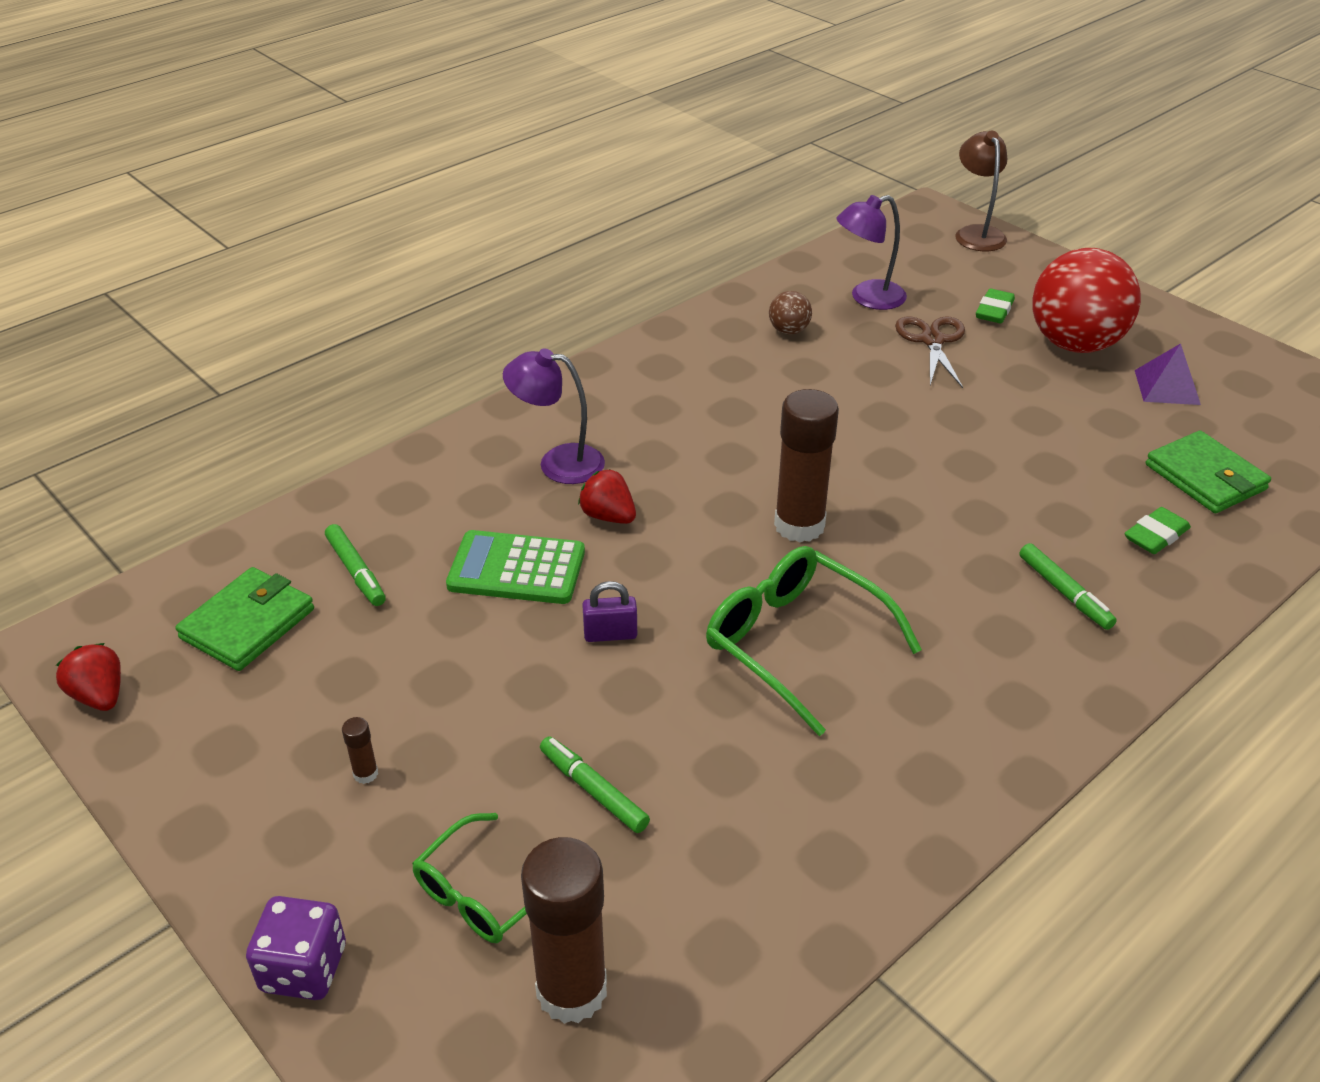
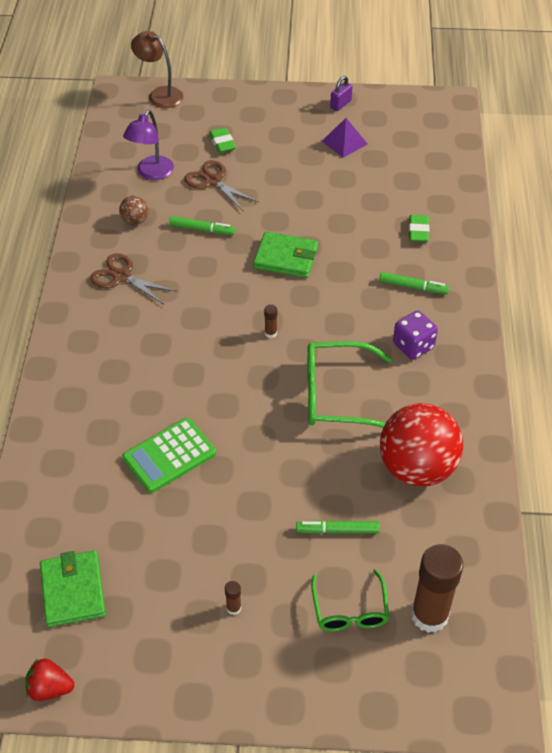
camera: 45 degrees left, 10 degrees up
purple dice [246,896,346,1000] -> purple dice moved to [393,310,438,360]
green marker [325,524,386,606] -> green marker moved to [169,216,235,235]
purple lamp [503,348,605,484] -> none
red strawberry [578,469,636,524] -> none
purple padlock [582,581,637,642] -> purple padlock moved to [330,76,353,111]
brown glue stick [774,389,839,542] -> brown glue stick [264,304,277,338], size x0.40
red ball [1032,248,1141,353] -> red ball moved to [380,403,463,486]
green wallet [1146,430,1271,513] -> green wallet moved to [253,231,318,278]
none -> brown scissors [90,253,177,305]

